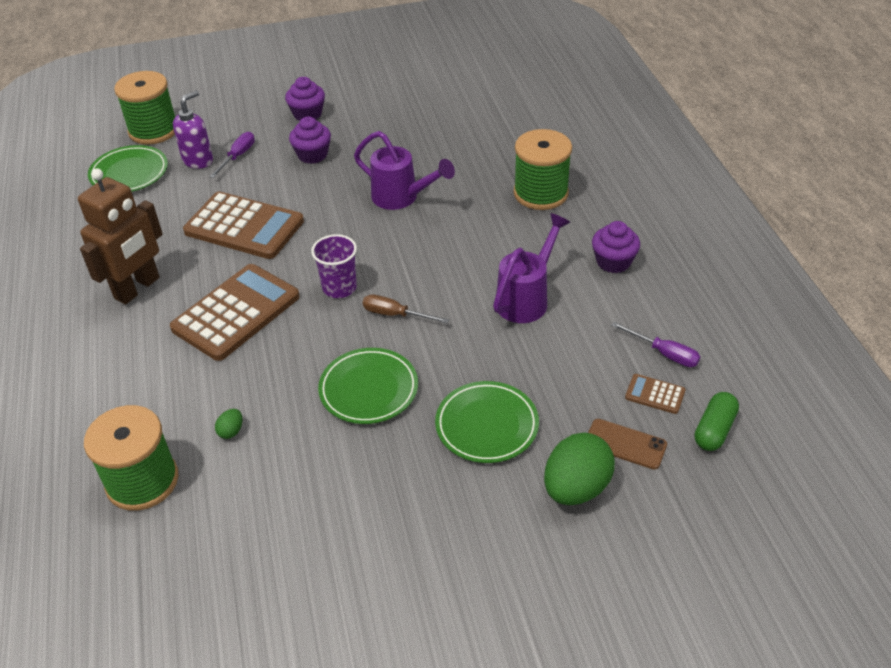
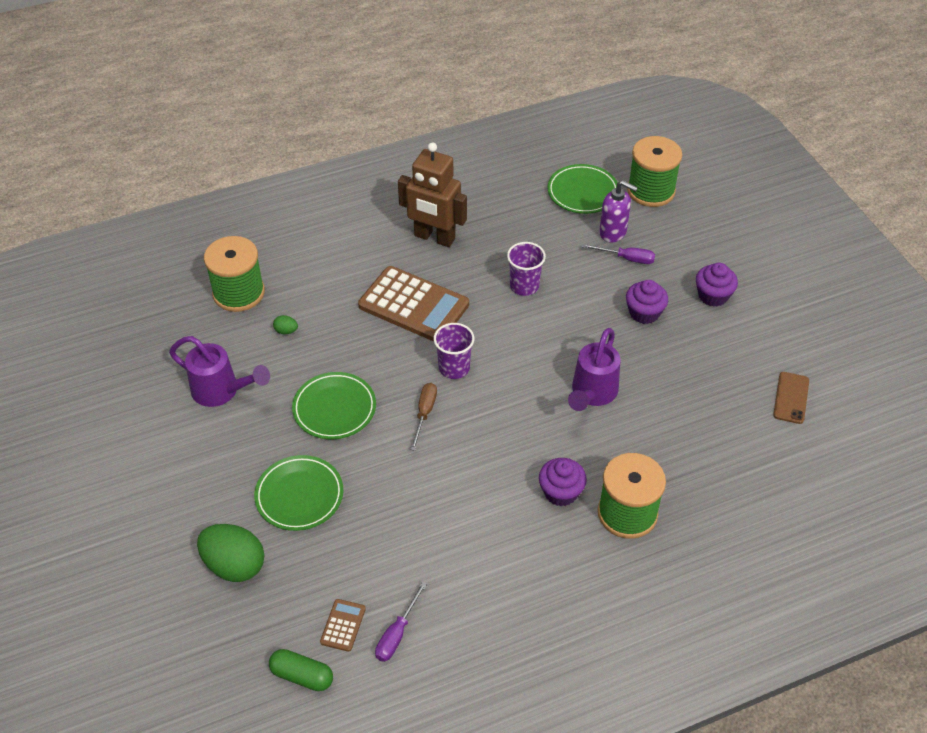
camera: 80 degrees right, 5 degrees up
brown calculator [183,192,304,259] -> purple cup [507,242,546,296]
purple watering can [493,213,570,323] -> purple watering can moved to [169,336,270,407]
brown phone [588,419,667,469] -> brown phone moved to [773,372,809,424]
purple cupcake [592,221,640,273] -> purple cupcake moved to [539,458,587,506]

